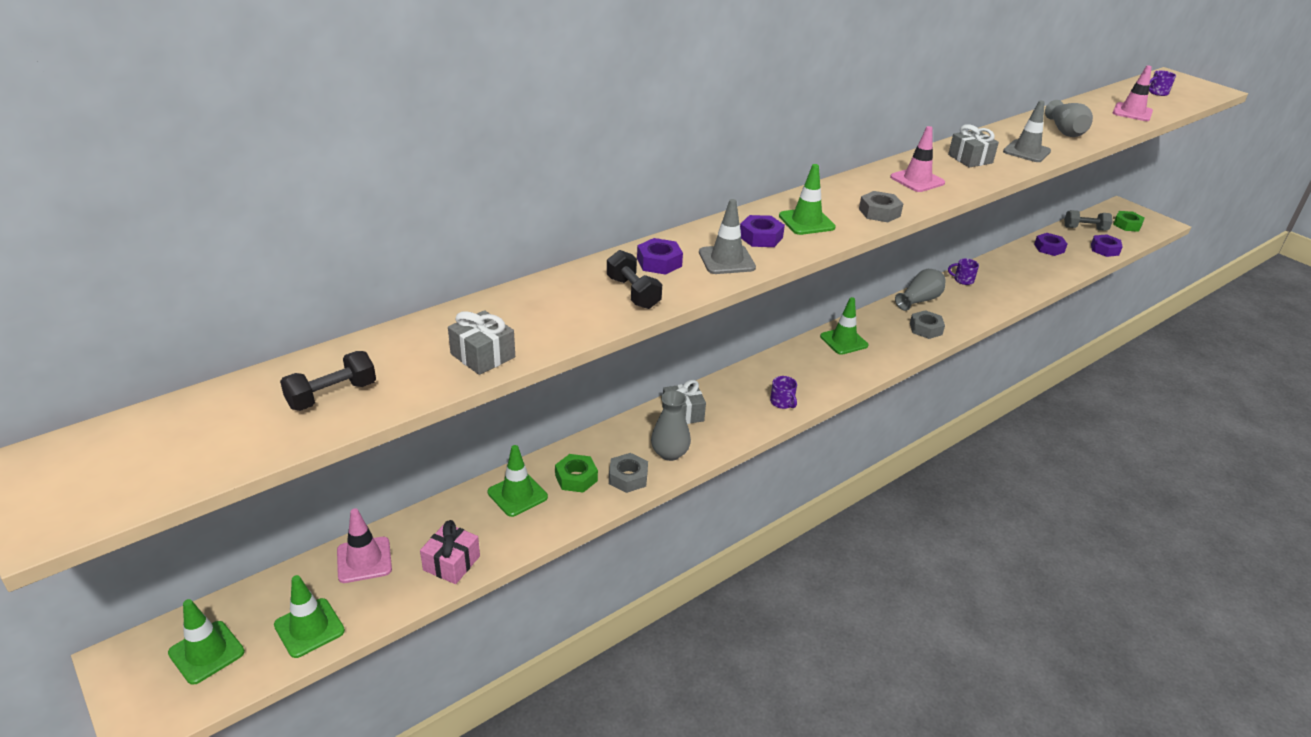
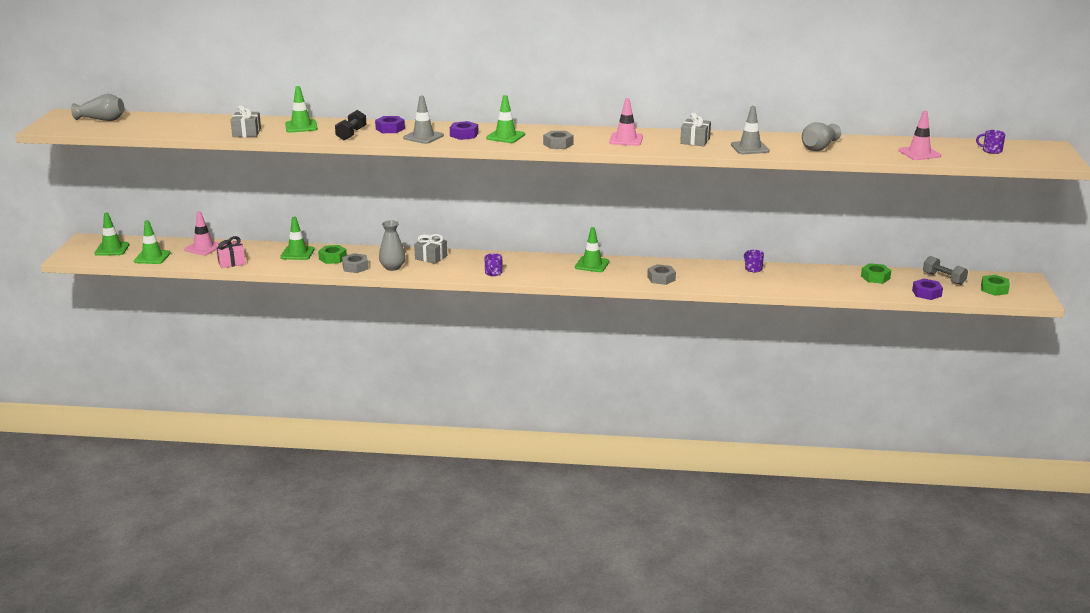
camera: 45 degrees right, 10 degrees down
black dumbbell [280,351,376,411] -> none
grey vase [895,269,946,311] -> grey vase moved to [71,94,124,121]
purple nut [1034,233,1067,256] -> green nut [861,263,891,284]
none -> green traffic cone [285,86,318,133]

